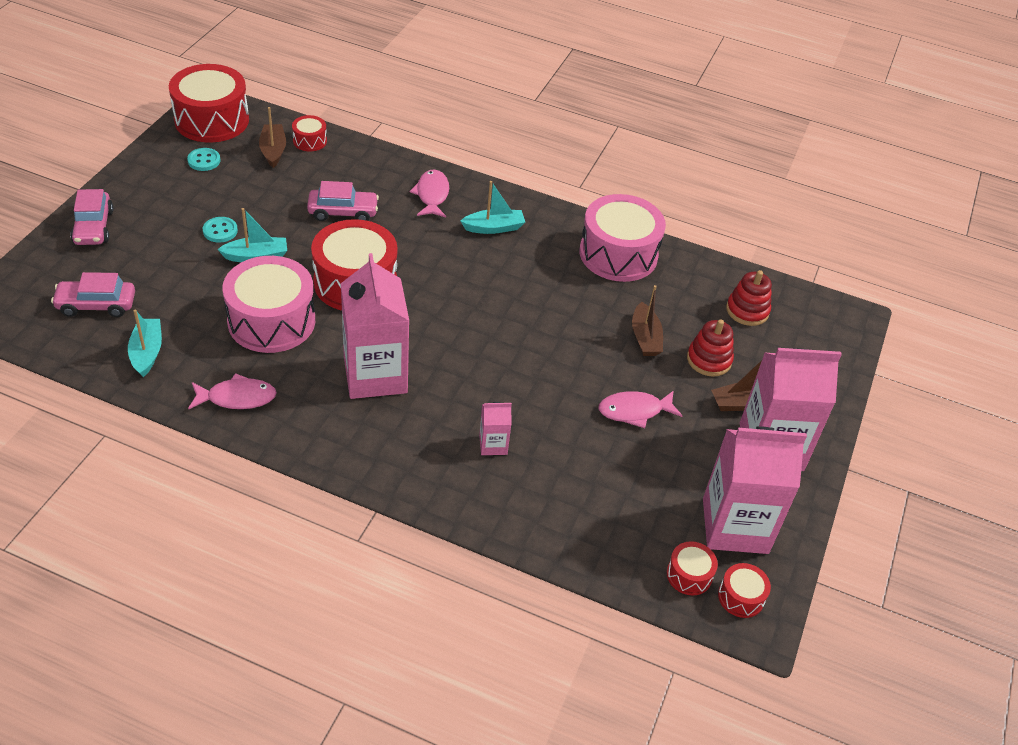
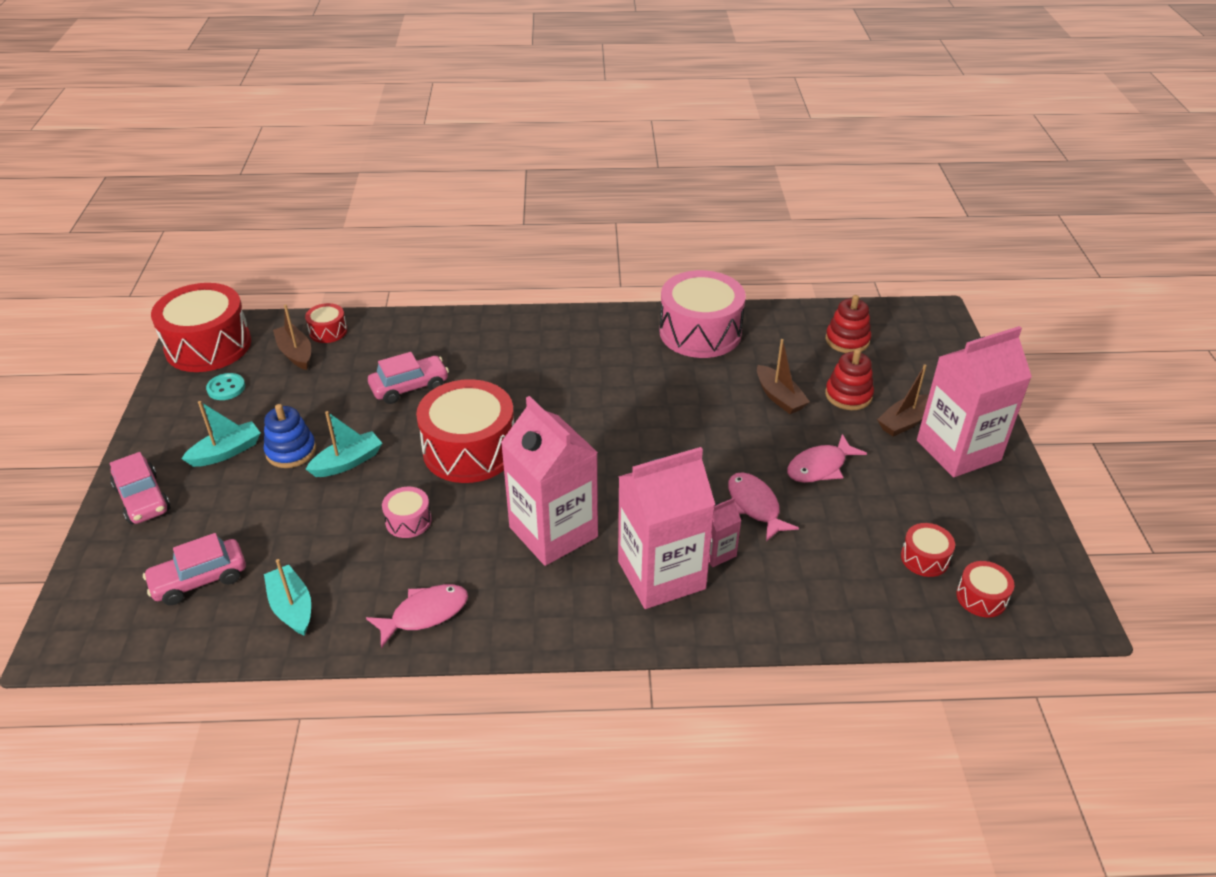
camera: 20 degrees left, 5 degrees down
turquoise button [203,217,238,243] -> blue stacking toy [264,404,316,468]
pink drum [222,256,315,353] -> pink drum [382,487,432,538], size x0.46
pink fish [410,169,449,217] -> pink fish moved to [728,472,799,542]
turquoise boat [460,181,525,234] -> turquoise boat moved to [181,401,261,467]
pink carton [703,426,807,554] -> pink carton moved to [618,447,715,609]
red drum [718,563,771,618] -> red drum moved to [901,523,955,577]

